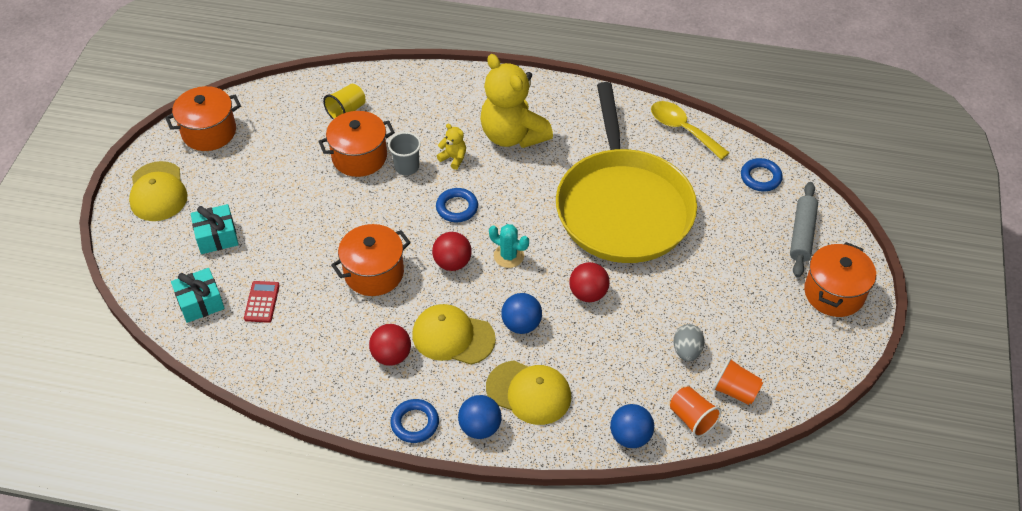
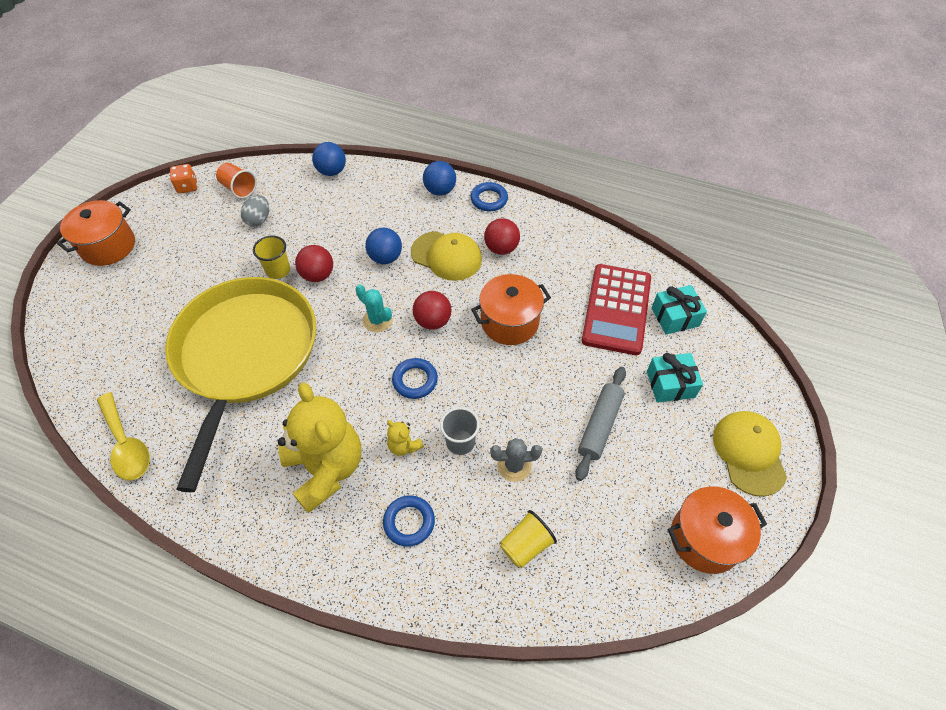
camera: 170 degrees left, 5 degrees up
red calculator [244,281,280,323] -> red calculator [582,264,651,355], size x2.24
orange pot [318,111,395,177] -> grey cactus [490,438,542,482]
yellow cap [486,361,571,425] -> none
orange cup [670,386,721,437] -> none
blue ring [741,158,783,192] -> blue ring moved to [383,495,435,547]
grey rolling pin [790,182,818,277] -> grey rolling pin moved to [576,367,626,481]
none -> orange dice [170,164,197,194]
none -> yellow cup [253,235,290,279]

